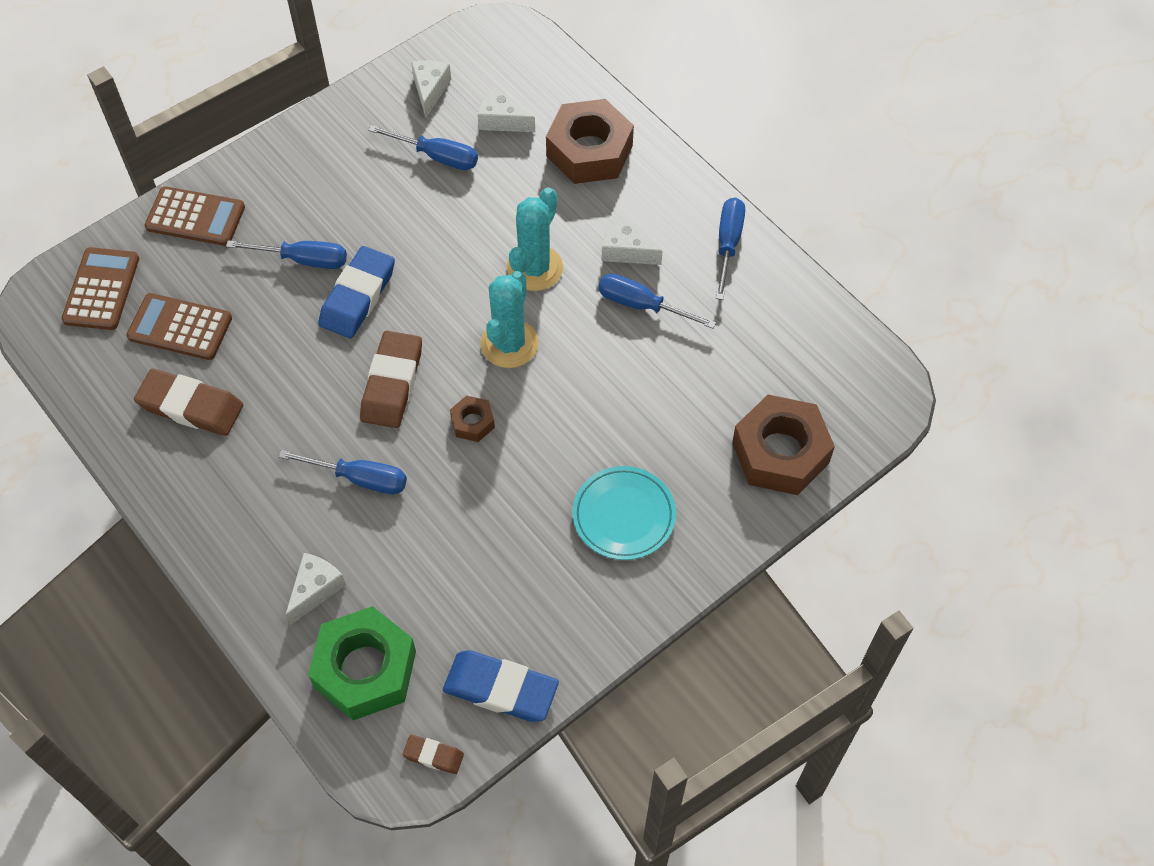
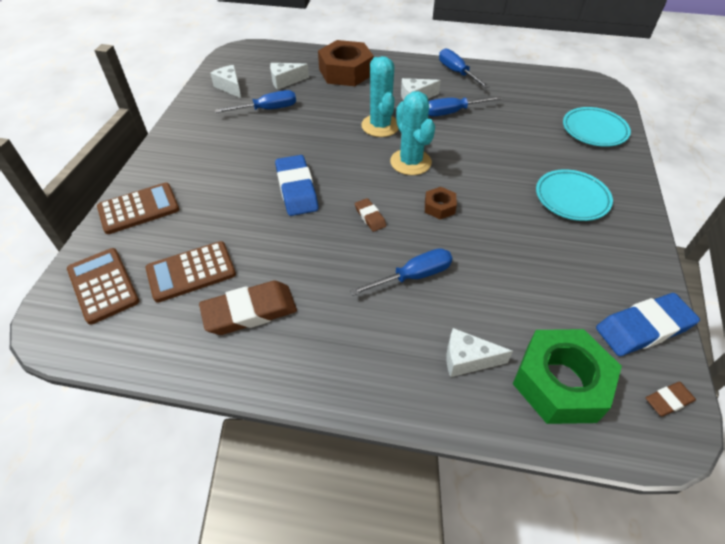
camera: 40 degrees left, 10 degrees down
blue screwdriver [226,240,347,269] -> none
white cheese [285,553,346,625] -> white cheese turned 75 degrees counterclockwise [446,328,513,377]
brown eraser [360,331,422,428] -> brown eraser [355,198,386,232], size x0.51
brown nut [732,395,835,495] -> turquoise plate [563,107,631,147]

